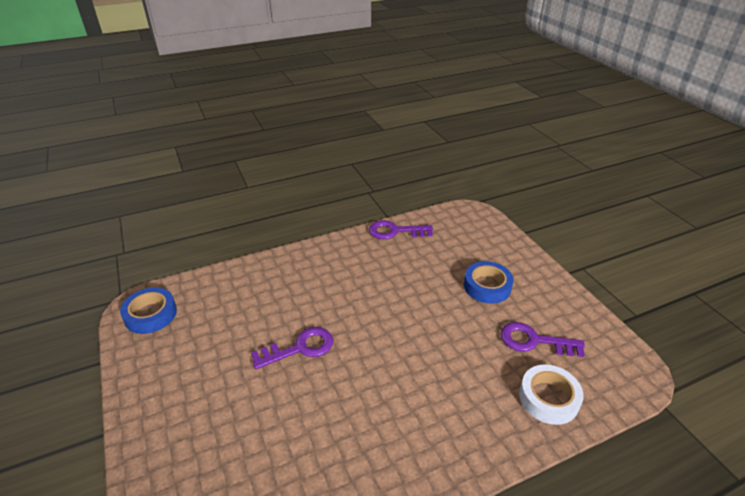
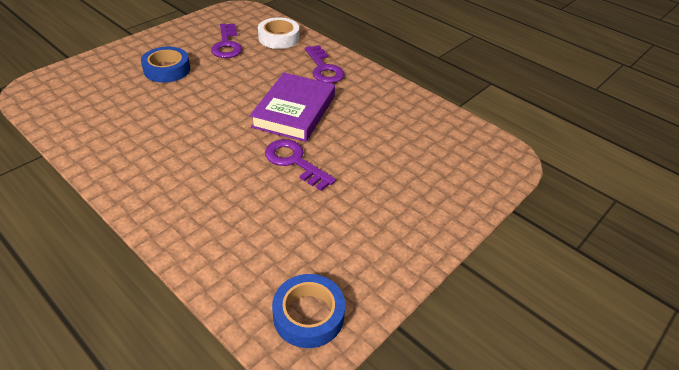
camera: 115 degrees left, 5 degrees up
purple key [369,220,433,239] -> purple key moved to [305,45,344,83]
none -> purple book [250,73,335,142]

